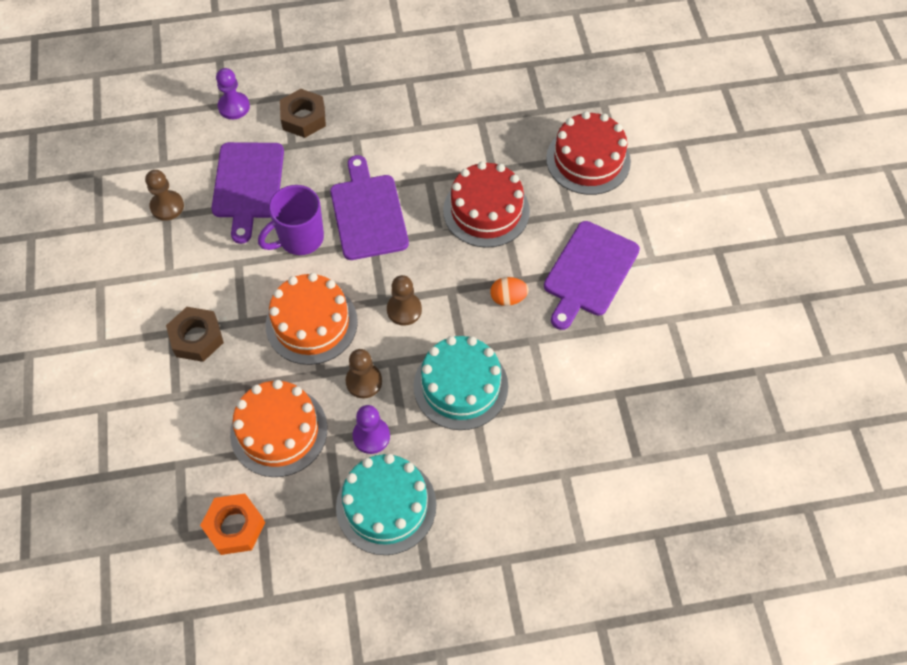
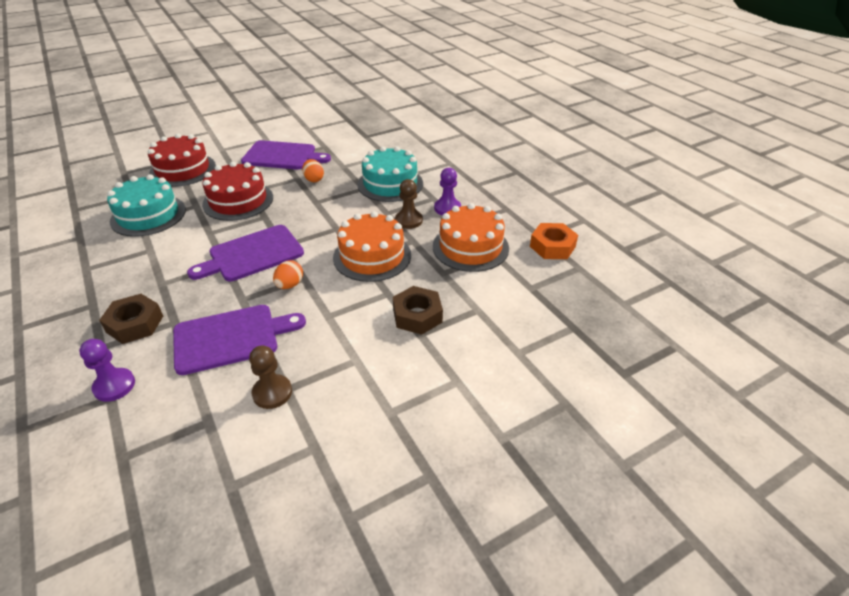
camera: 110 degrees left, 20 degrees down
purple mug [258,185,324,255] -> orange egg [273,260,303,289]
turquoise cake [336,454,436,555] -> turquoise cake moved to [107,174,186,237]
brown pawn [387,275,422,326] -> none

